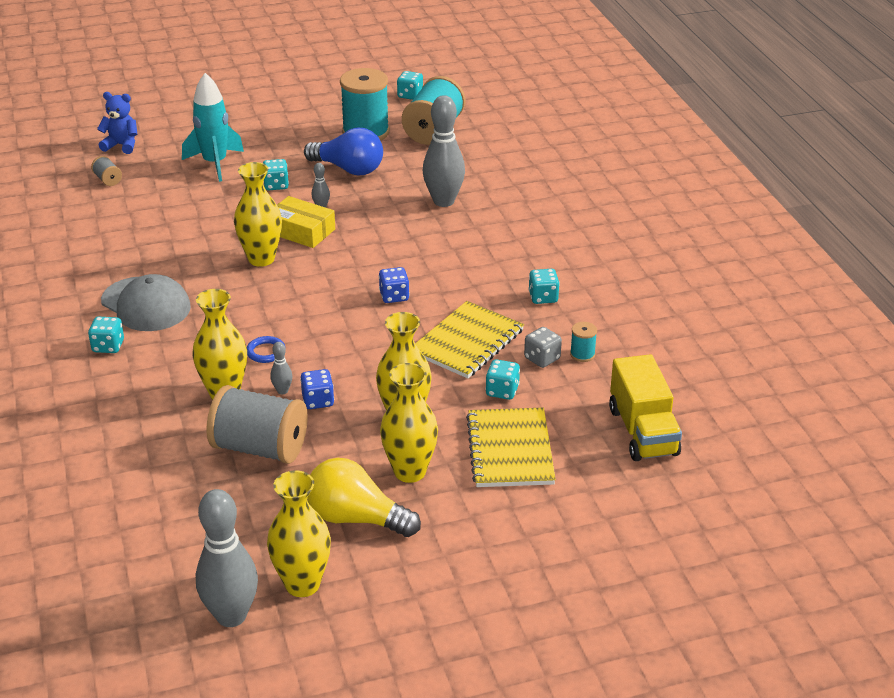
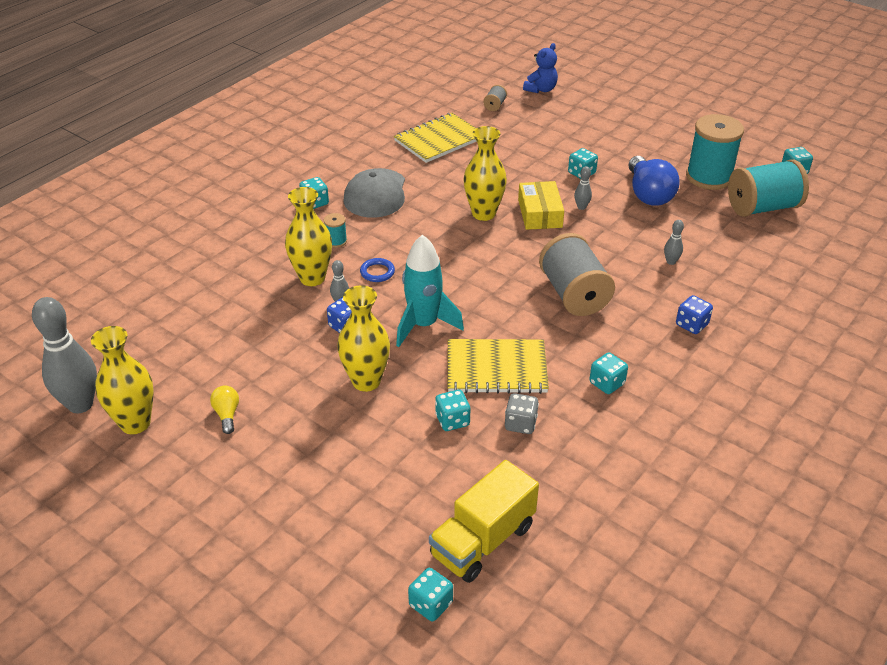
camera: 55 degrees right, 5 degrees up
blue teddy bear [97,92,137,154] -> blue teddy bear turned 60 degrees clockwise [523,43,558,93]
turquoise rocket [182,73,244,182] -> turquoise rocket moved to [396,234,464,347]
grey spool [207,385,308,464] -> grey spool moved to [539,233,615,316]
yellow light bulb [307,458,421,537] -> yellow light bulb [210,386,239,434], size x0.49
blue dice [379,267,409,303] -> blue dice moved to [676,295,713,334]
yellow vase [380,363,438,483] -> none
grey bowling pin [423,95,465,207] -> grey bowling pin [664,220,684,265], size x0.43
yellow notebook [466,408,556,487] -> yellow notebook moved to [394,113,477,163]
turquoise spool [570,322,597,362] -> turquoise spool moved to [324,213,347,248]
none -> turquoise dice [408,568,453,621]

